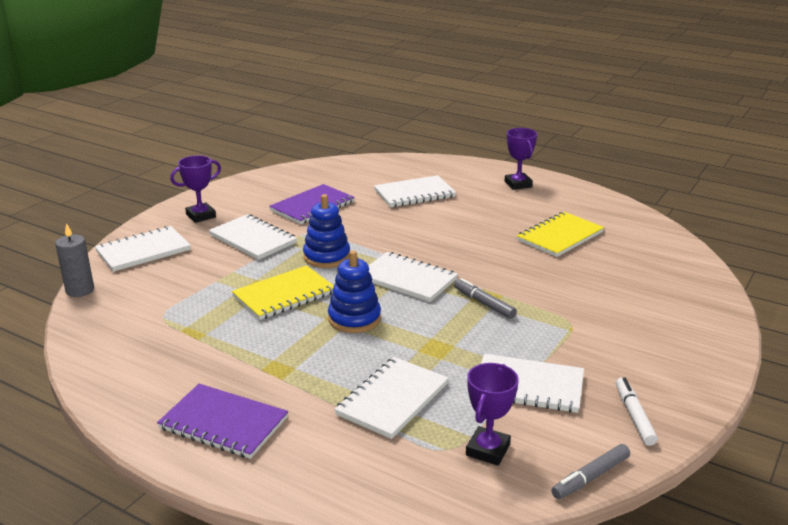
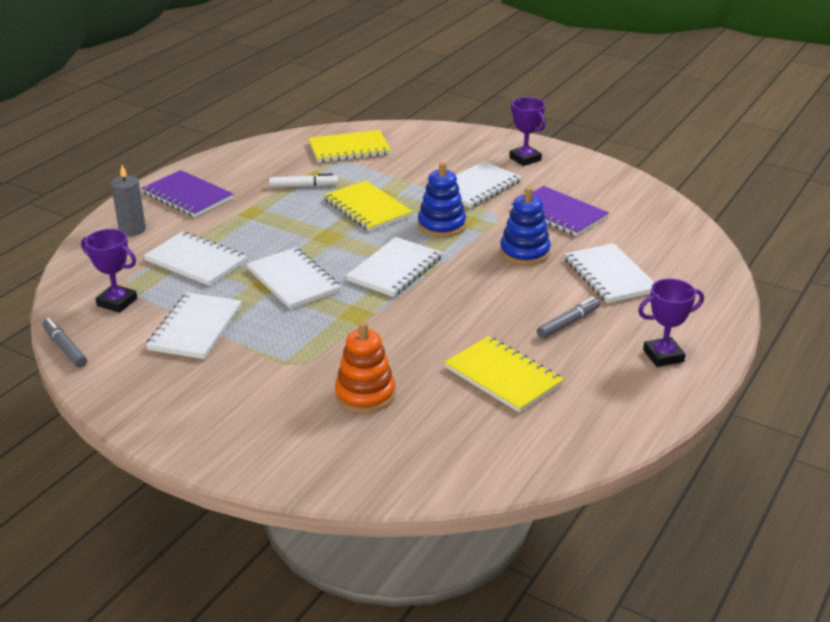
camera: 90 degrees right, 5 degrees up
grey candle [55,223,94,297] -> grey candle moved to [111,165,146,236]
white notebook [95,226,191,272] -> white notebook moved to [246,247,341,309]
purple notebook [157,384,288,459] -> purple notebook turned 75 degrees counterclockwise [141,170,233,217]
blue stacking toy [328,250,381,333] -> blue stacking toy moved to [500,187,551,265]
grey marker [454,278,517,319] -> grey marker moved to [537,297,600,339]
white marker [616,377,658,446] -> white marker moved to [269,173,338,188]
none -> yellow notebook [308,130,391,163]
none -> orange stacking toy [335,321,395,413]

